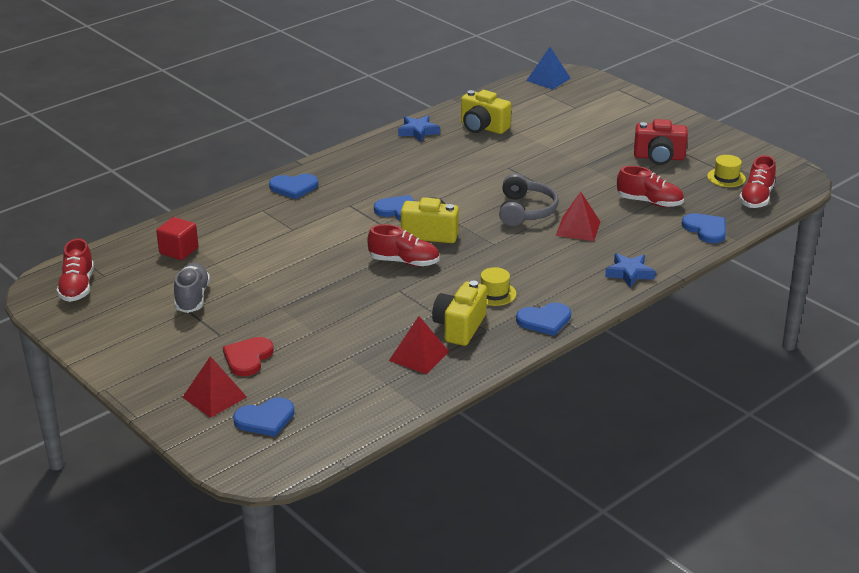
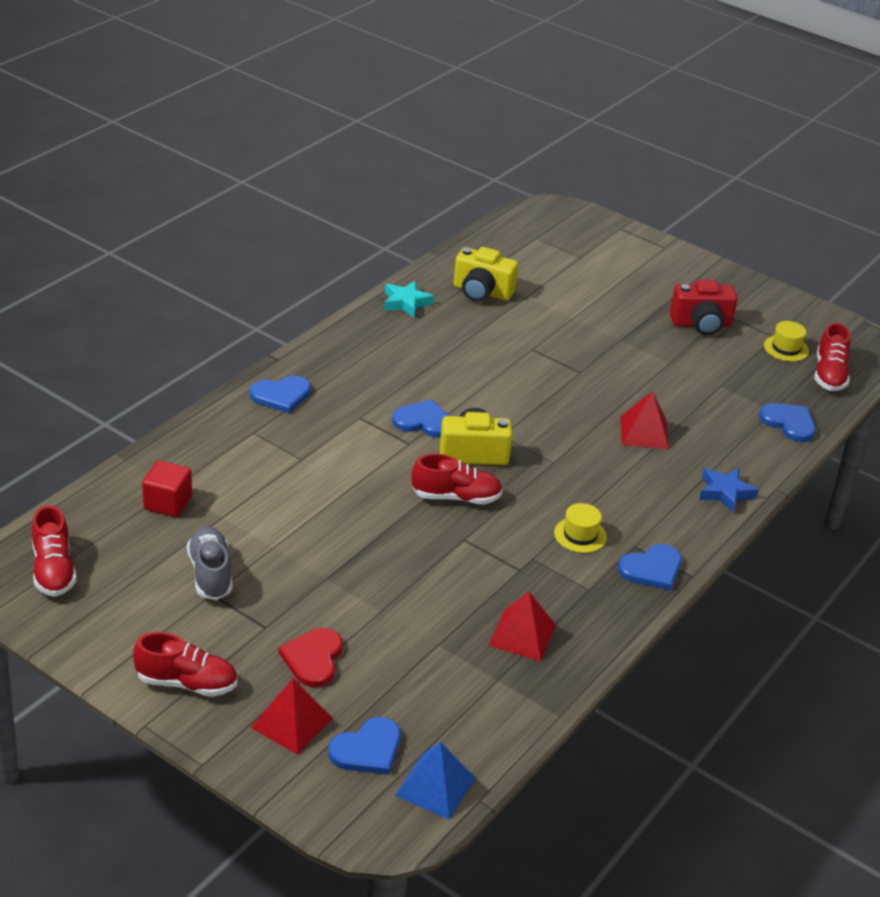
camera: 15 degrees left, 5 degrees up
blue star [398,115,440,142] -> turquoise star [384,281,434,318]
yellow camera [432,281,487,346] -> none
grey headphones [499,173,559,226] -> none
blue pyramid [526,47,571,90] -> blue pyramid moved to [395,742,476,820]
red shoe [617,166,684,207] -> red shoe moved to [133,632,237,697]

